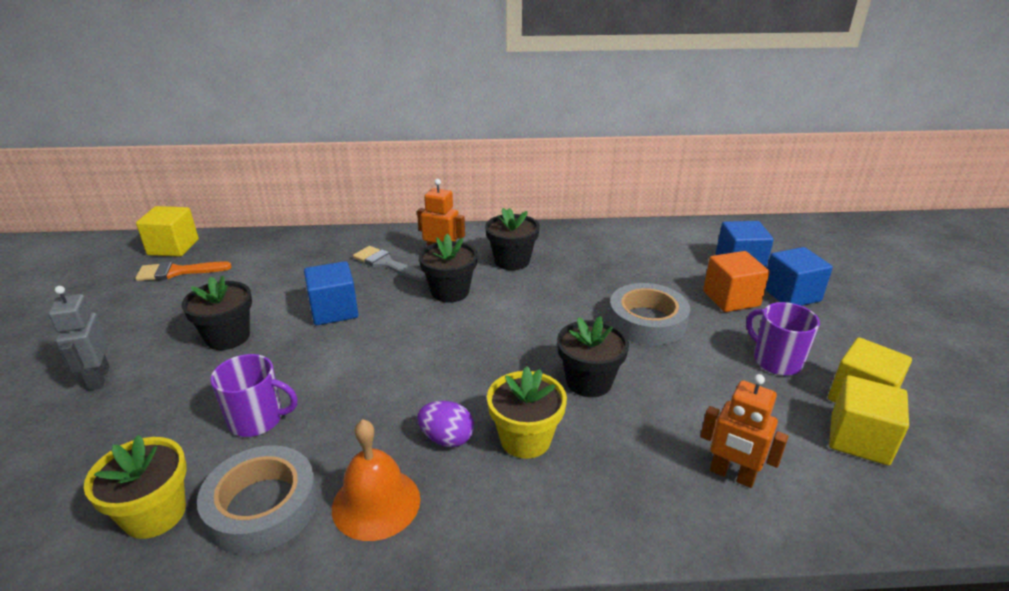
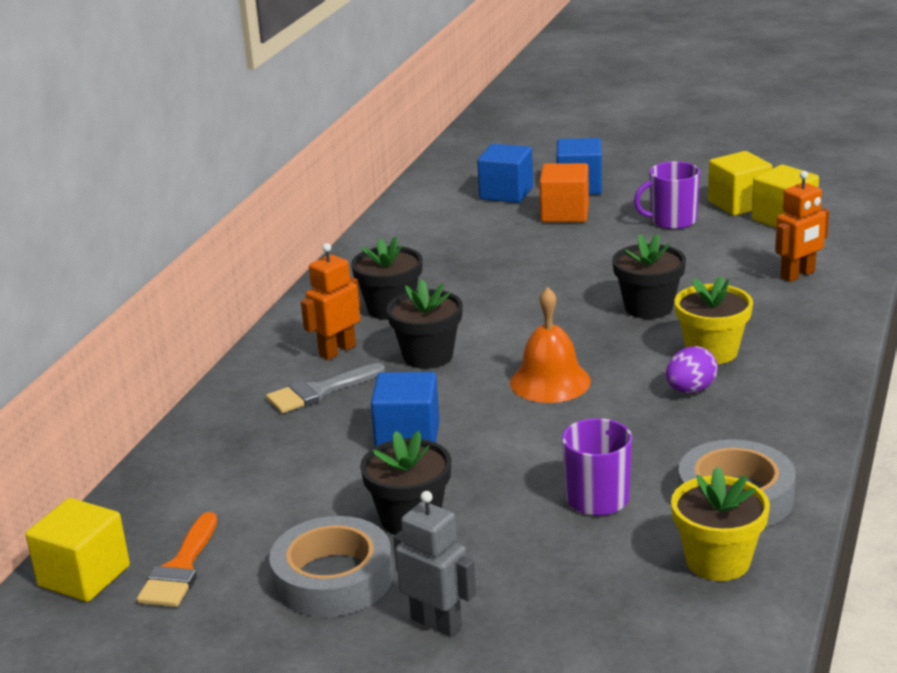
camera: 65 degrees left, 5 degrees down
grey robot [48,286,110,390] -> grey robot turned 150 degrees counterclockwise [393,491,476,637]
orange bell [332,419,420,541] -> orange bell moved to [510,287,591,403]
grey tape [608,283,690,345] -> grey tape moved to [269,516,393,617]

